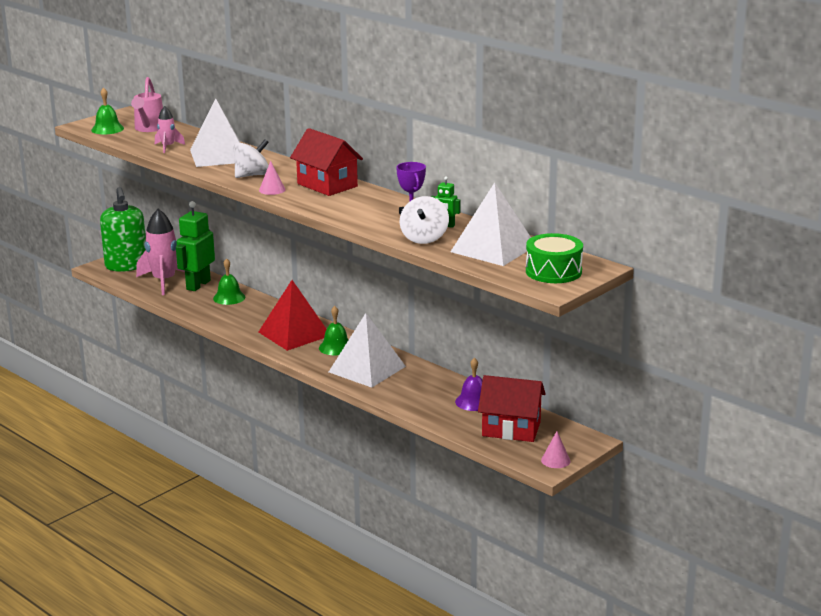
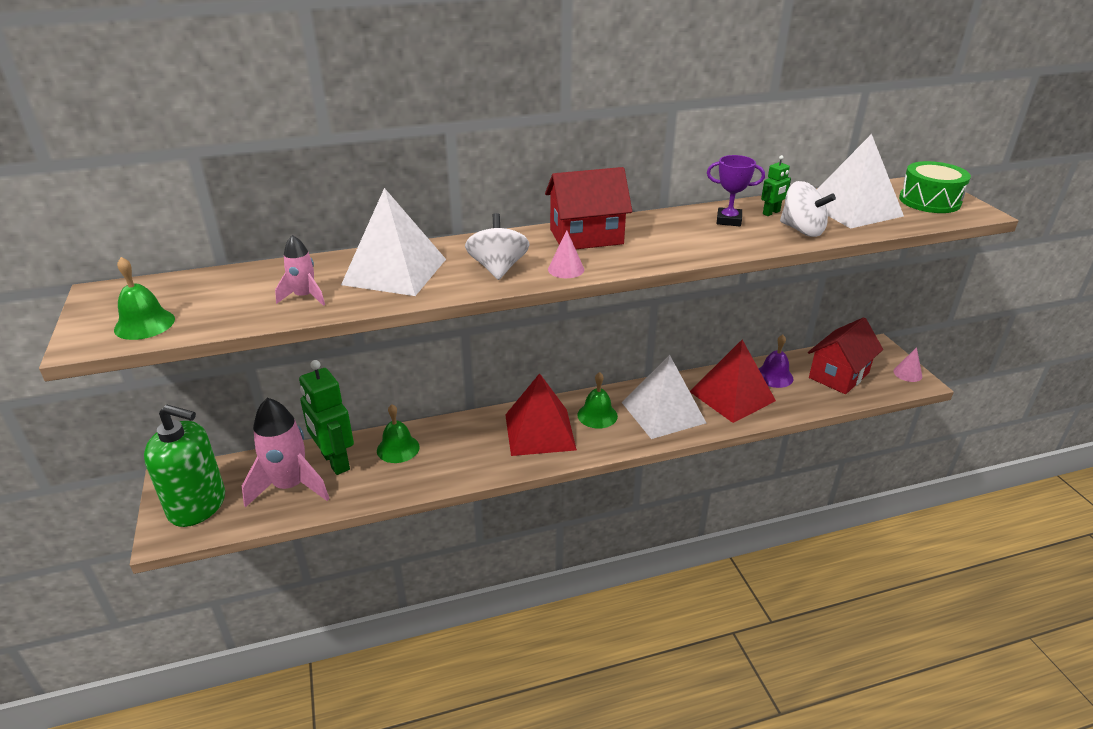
camera: 60 degrees left, 10 degrees up
pink watering can [131,77,163,132] -> none
none -> red pyramid [690,340,776,423]

